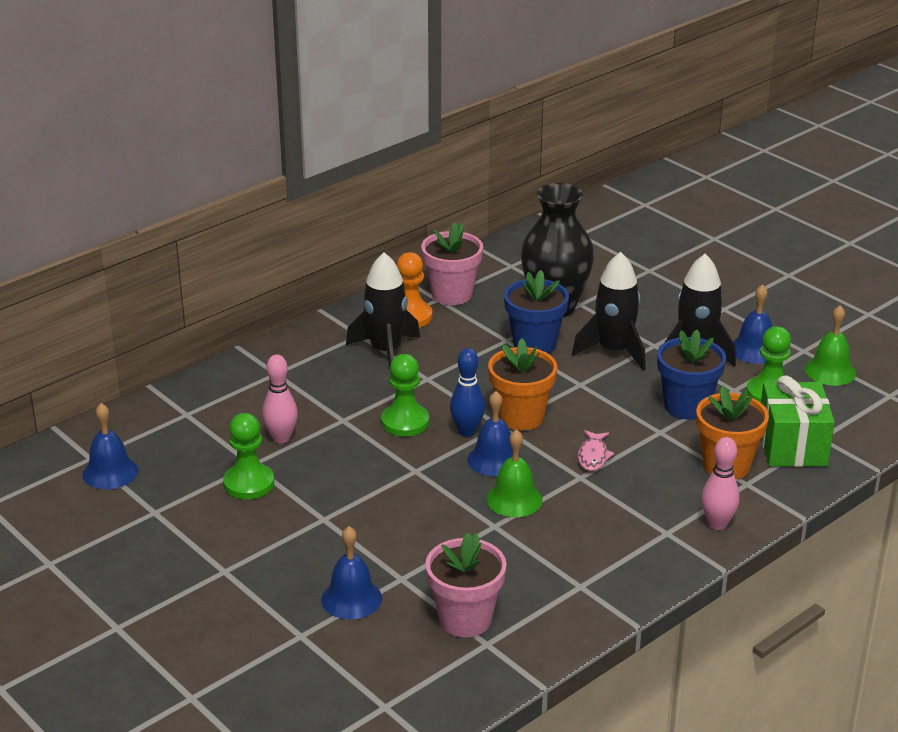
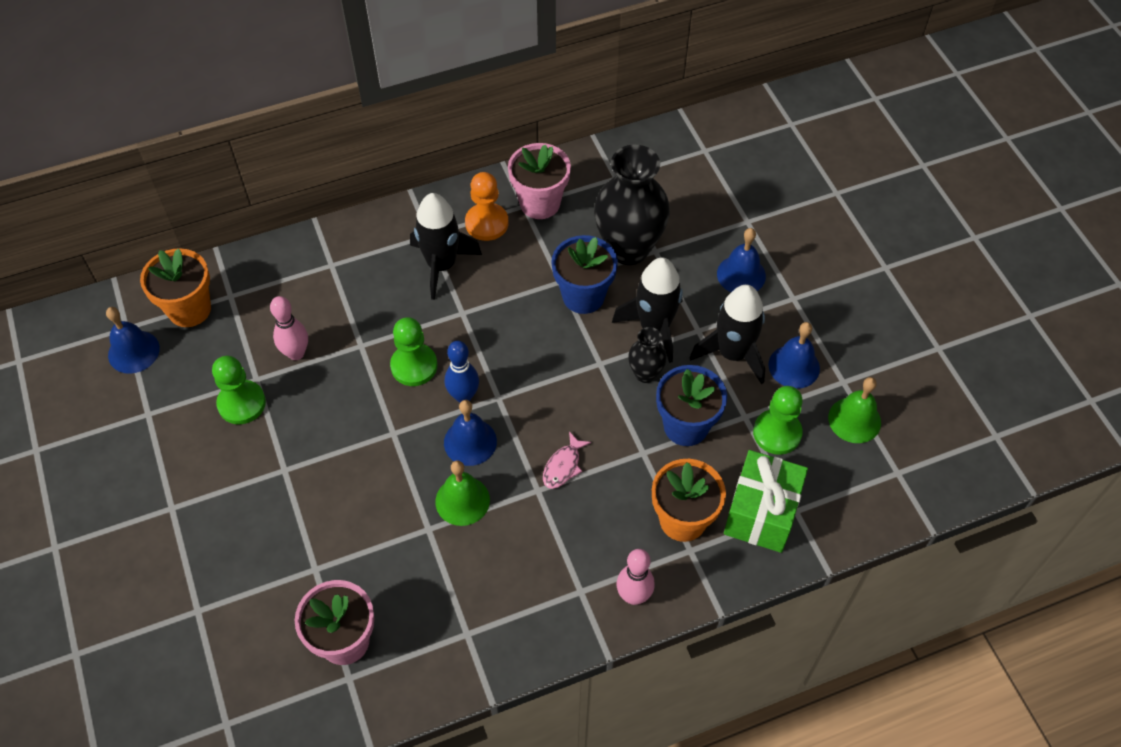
camera: 20 degrees right, 25 degrees up
blue bell [321,526,382,619] -> blue bell moved to [717,228,766,292]
orange flower pot [488,339,557,431] -> orange flower pot moved to [140,248,211,327]
none -> black vase [628,327,667,383]

